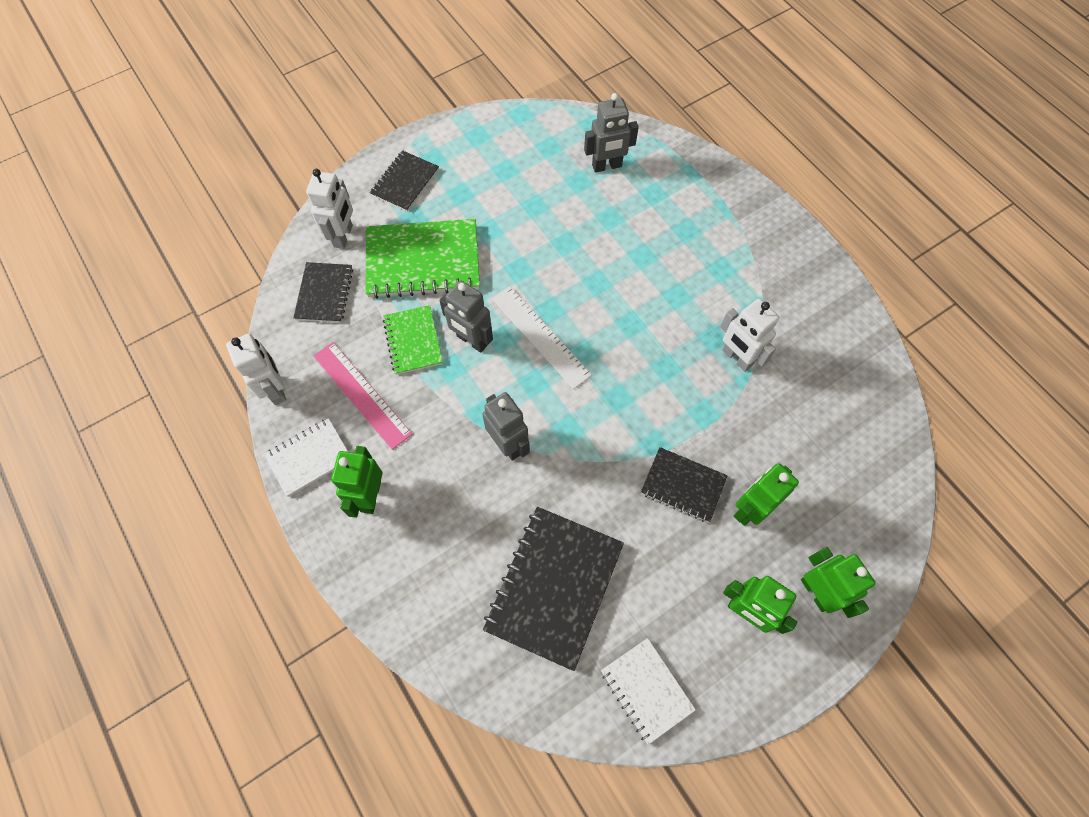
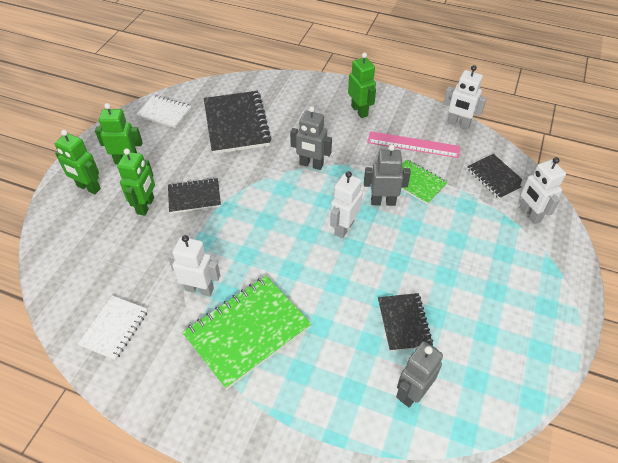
camera: 145 degrees right, 15 degrees down
white notebook [264,418,348,497] -> white notebook moved to [78,295,148,360]
green notebook [365,219,480,299] -> green notebook moved to [182,276,311,390]
black notebook [370,150,439,212] -> black notebook moved to [378,293,433,351]
white ruler [492,286,592,389] -> white robot [330,171,362,238]

